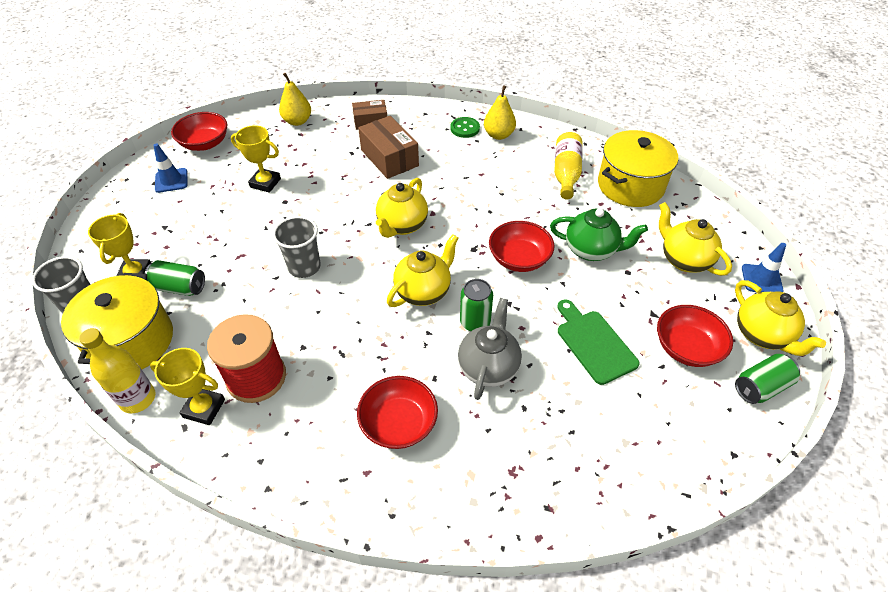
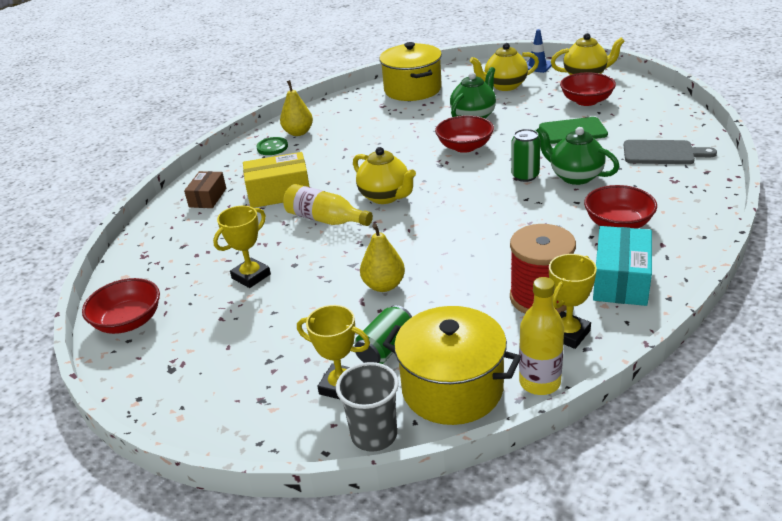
camera: 65 degrees left, 15 degrees down
blue traffic cone [153,144,188,193] -> none
grey cup [273,216,321,278] -> none
yellow pear [279,73,311,126] -> yellow pear moved to [360,223,405,292]
brown box [358,116,419,179] -> yellow box [243,152,310,208]
yellow teapot [387,234,458,307] -> none
grey teapot [458,298,522,400] -> green teapot [536,126,619,185]
yellow bottle [554,132,583,199] -> yellow bottle moved to [283,184,373,226]
green can [735,354,800,404] -> none
none -> turquoise box [593,226,652,306]
none -> grey cutting board [624,140,717,164]

